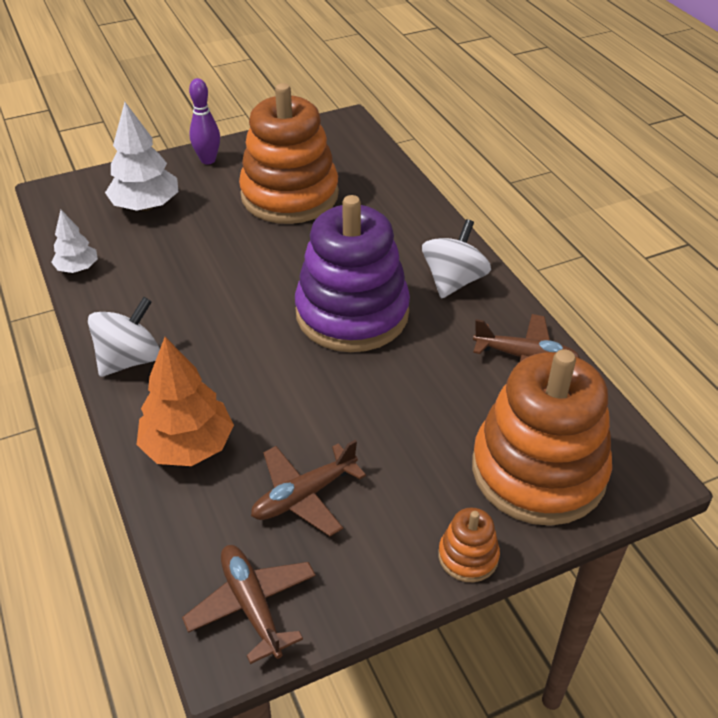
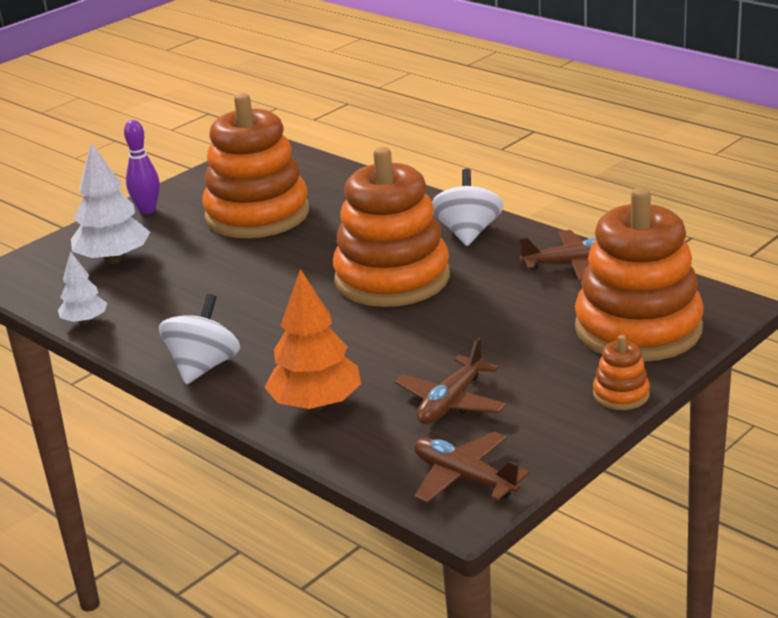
camera: 20 degrees left, 15 degrees down
purple stacking toy [295,195,410,352] -> orange stacking toy [333,147,450,307]

